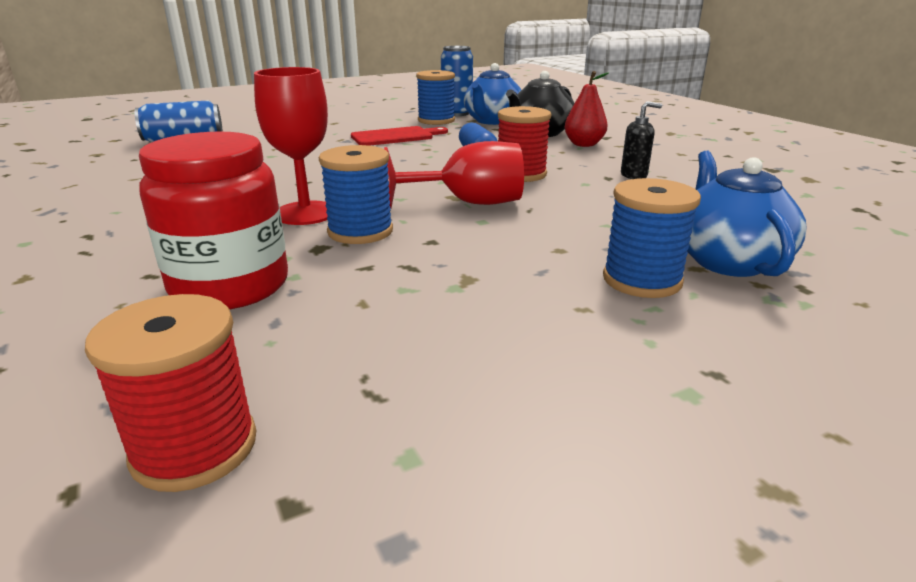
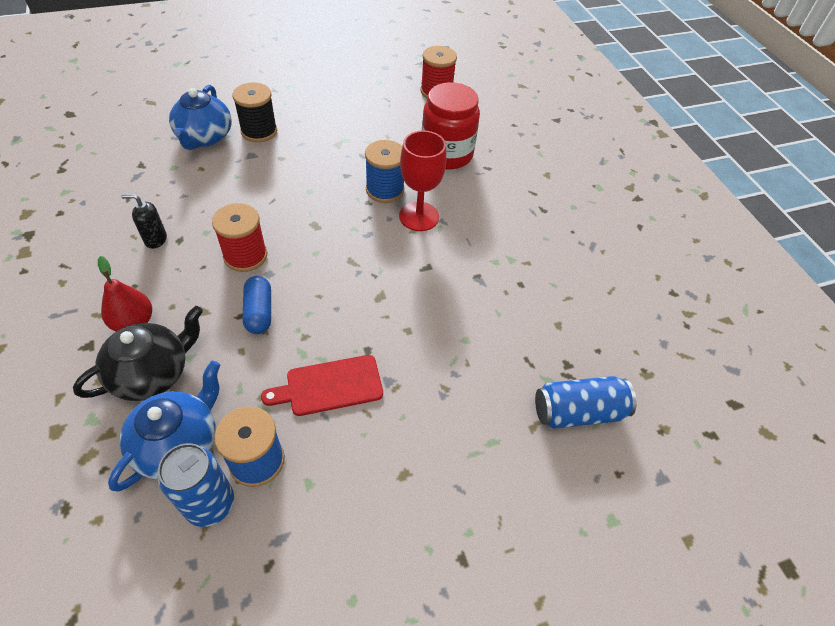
camera: 175 degrees left, 25 degrees up
red goblet [384,141,524,209] -> none
blue spool [603,178,701,298] -> black spool [232,82,277,142]

